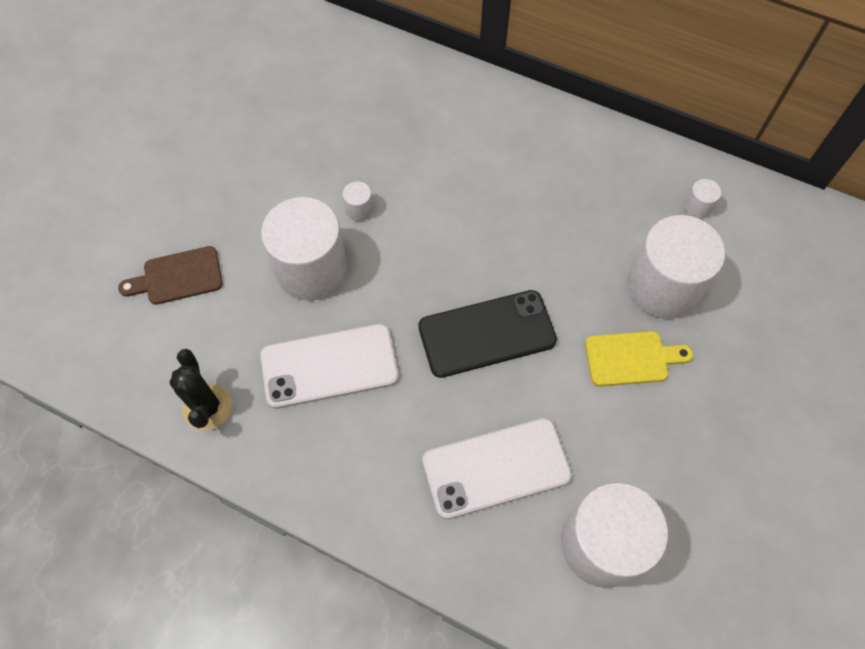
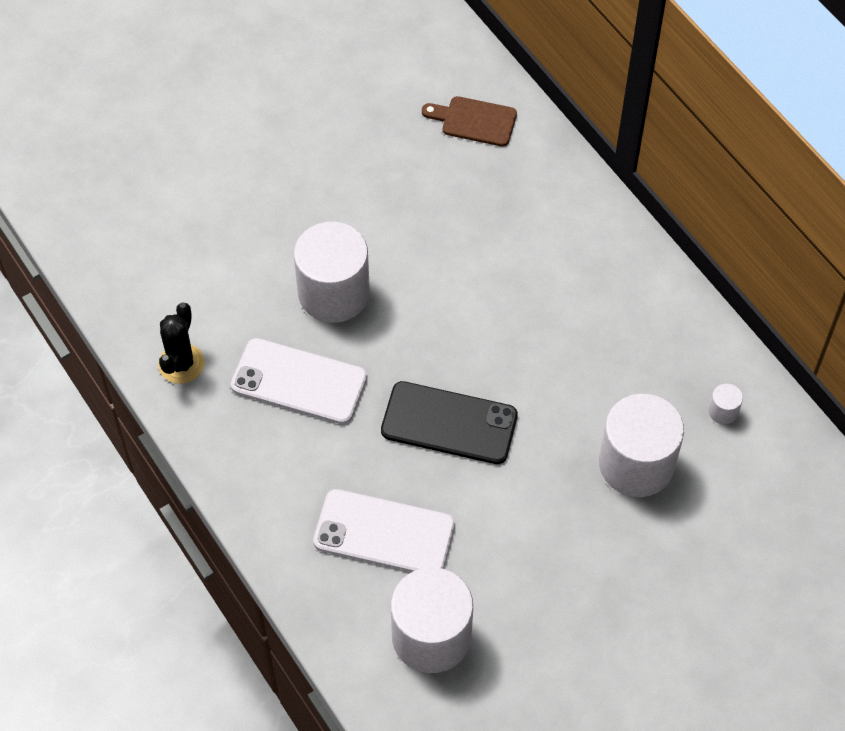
camera: 30 degrees right, 5 degrees down
brown cutting board [118,246,223,305] -> brown cutting board moved to [422,96,517,147]
white cylinder [342,181,373,221] -> none
yellow cutting board [585,331,693,386] -> none

